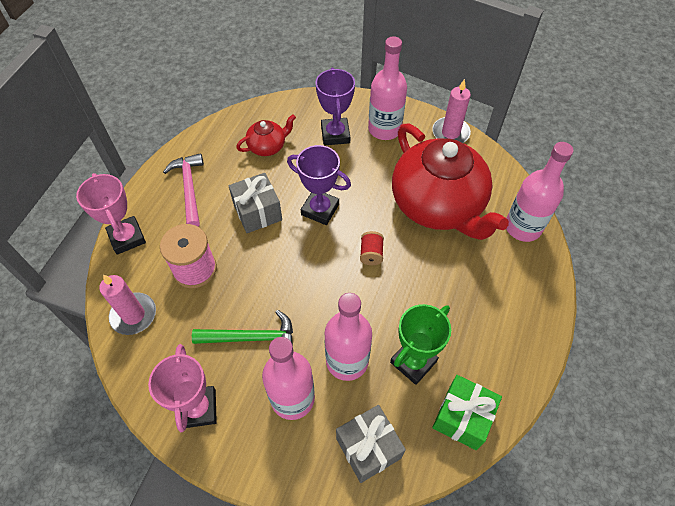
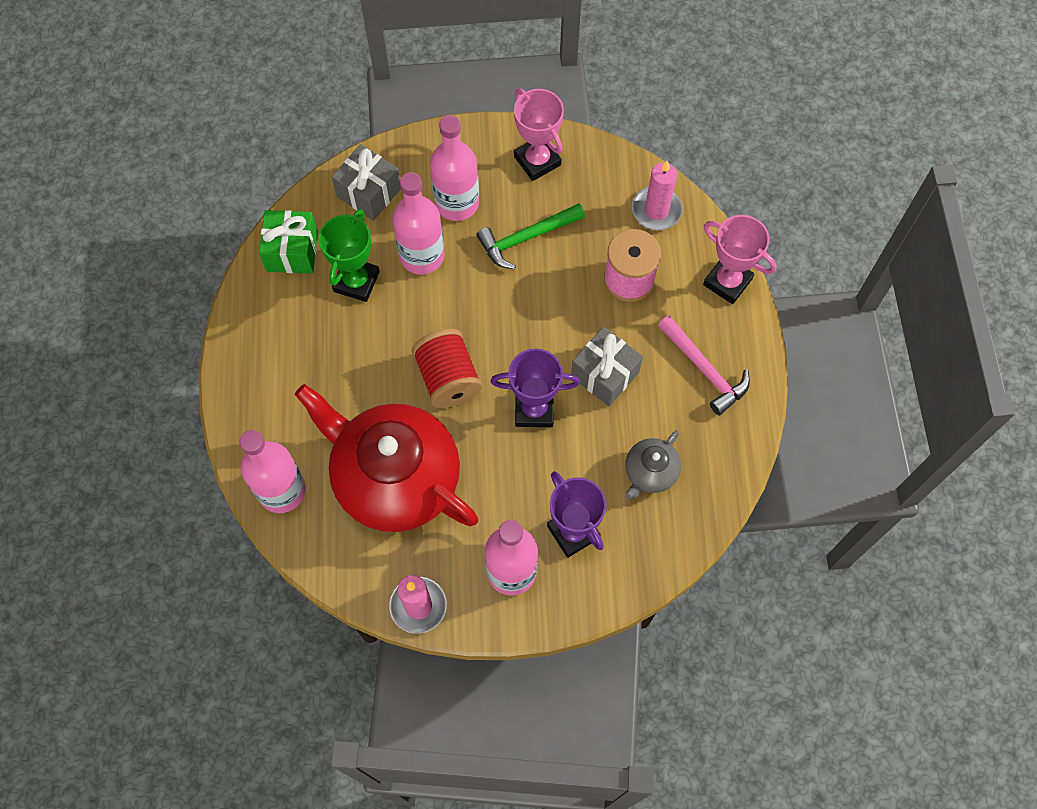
camera: 155 degrees right, 10 degrees up
red teapot [236,114,296,156] -> grey teapot [625,430,681,499]
red spool [360,231,384,265] -> red spool [412,329,482,408], size x1.90

